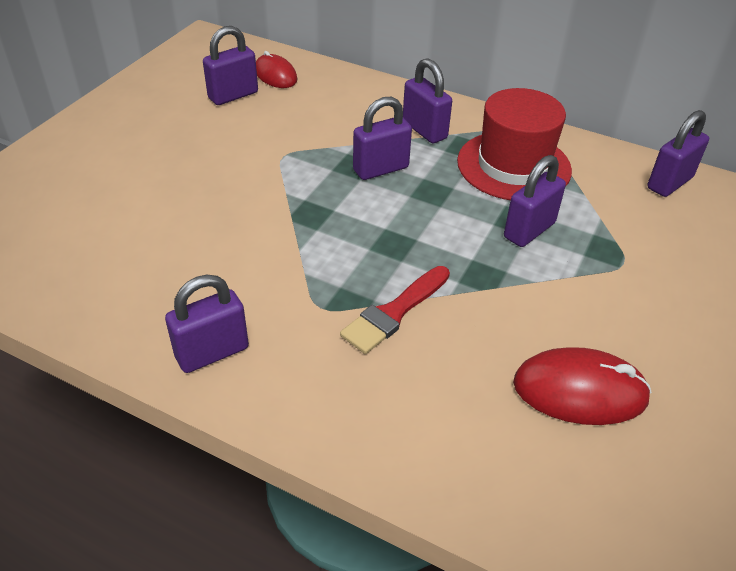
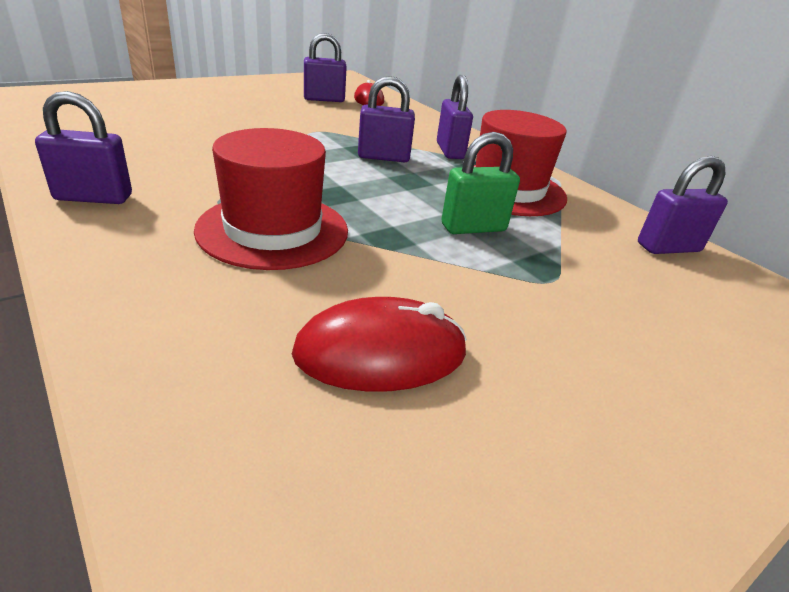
camera: 25 degrees right, 10 degrees down
red brush [340,266,450,354] -> red hat [194,128,348,270]
purple padlock [504,155,566,247] -> green padlock [441,132,520,234]
red mouse [513,347,652,425] -> red mouse turned 45 degrees counterclockwise [292,297,467,392]

